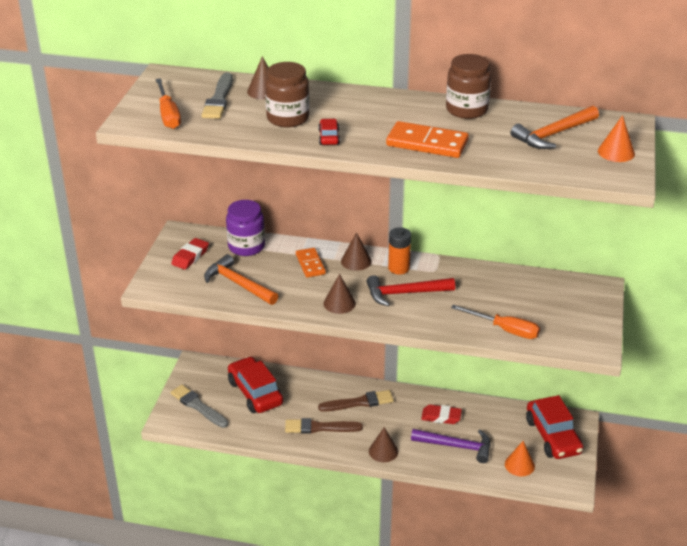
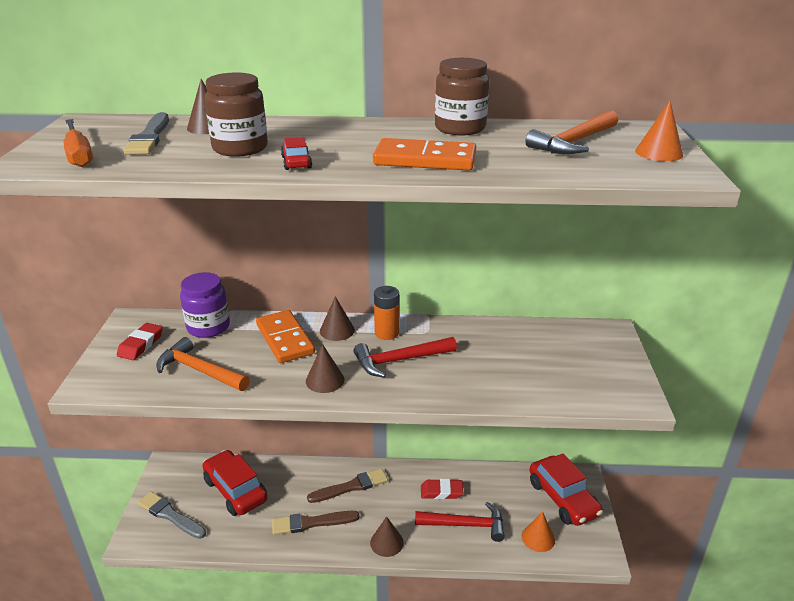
camera: 10 degrees left, 5 degrees down
orange domino [296,248,326,278] -> orange domino [256,310,315,363], size x1.56
purple hammer [411,429,491,463] -> red hammer [415,502,505,542]
orange screwdriver [451,305,540,339] -> none

